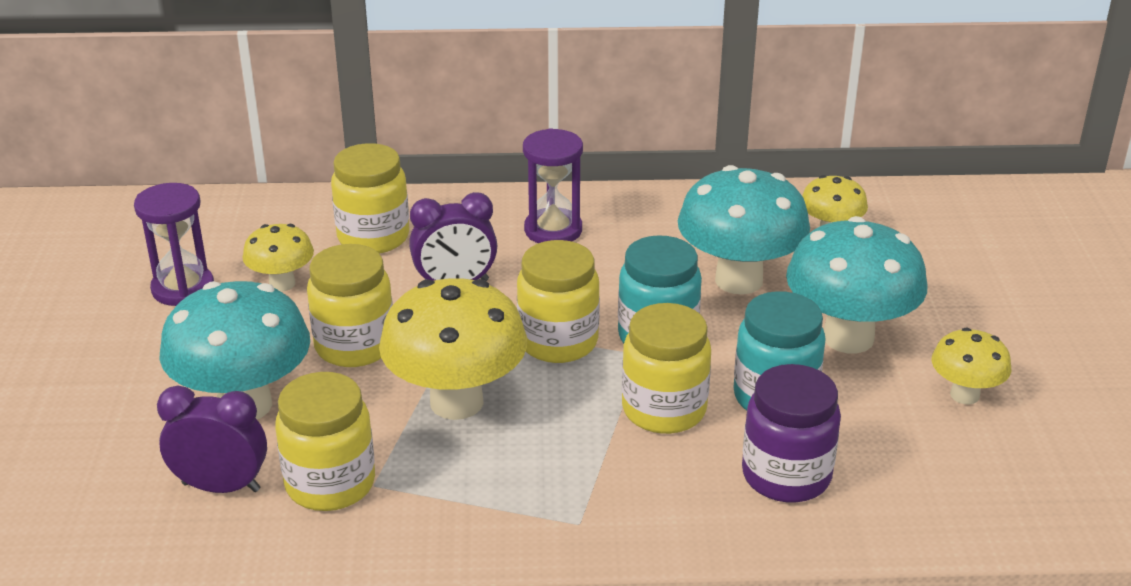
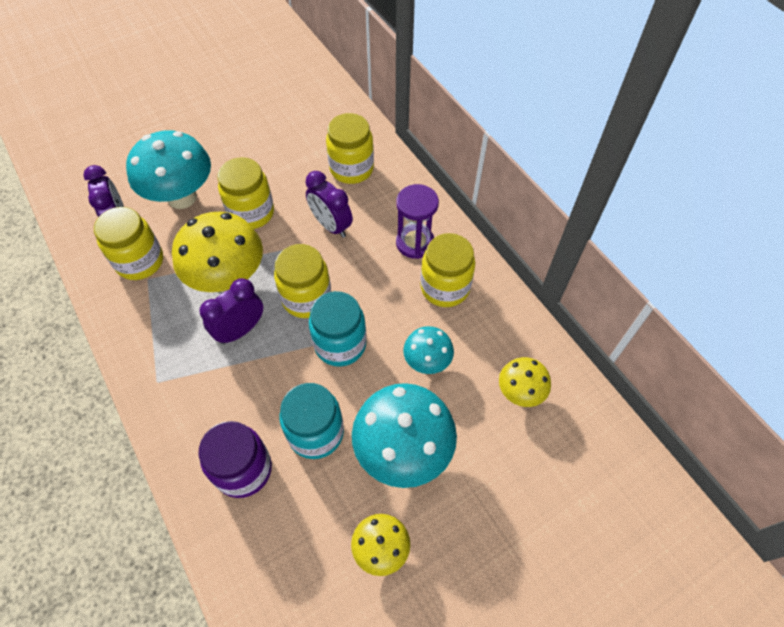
camera: 60 degrees right, 25 degrees up
purple hourglass [134,183,214,306] -> none
yellow mushroom [242,224,314,292] -> none
yellow jar [622,303,711,434] -> yellow jar moved to [420,233,475,307]
turquoise mushroom [678,165,810,294] -> turquoise mushroom [403,326,454,374], size x0.54
none -> purple clock [200,278,263,344]

